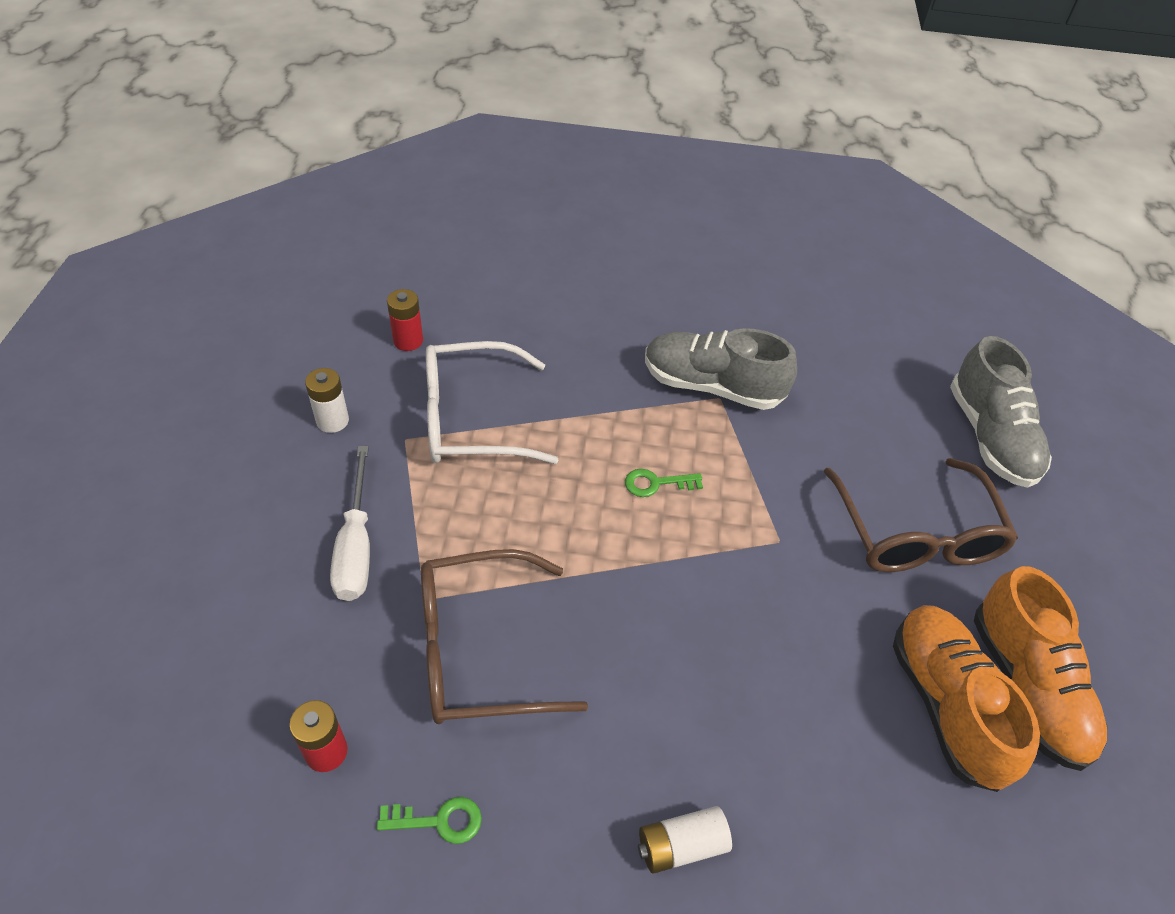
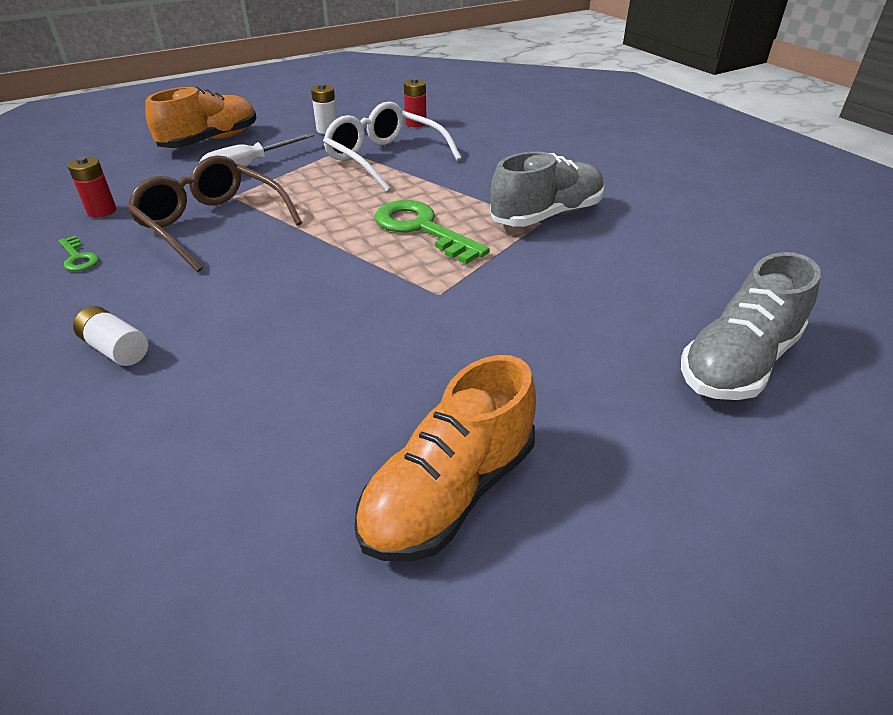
camera: 55 degrees right, 10 degrees down
green key [625,469,703,497] -> green key [375,200,490,264], size x2.04
grey shoe [645,328,797,410] -> grey shoe turned 75 degrees clockwise [490,152,604,227]
brown glasses [824,458,1018,572] -> none
orange shoe [893,605,1040,792] -> orange shoe moved to [145,86,257,148]

